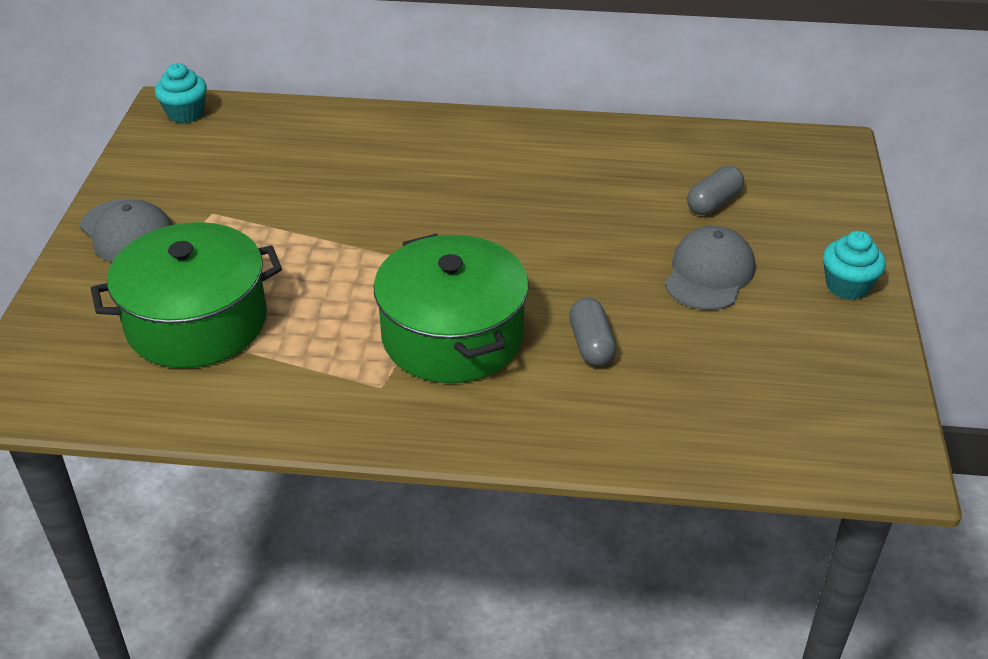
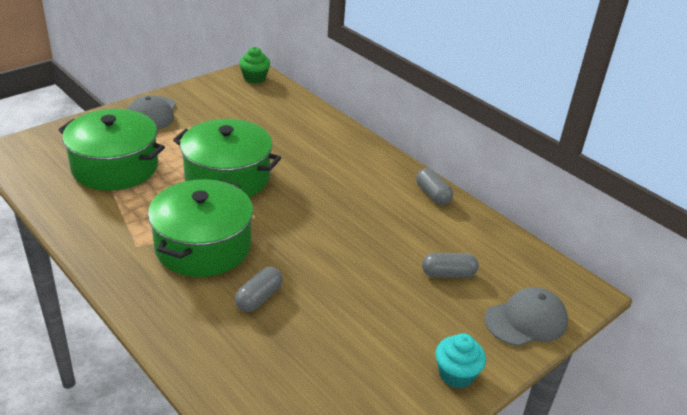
camera: 40 degrees right, 5 degrees down
turquoise cupcake [155,63,207,123] -> green cupcake [239,47,270,83]
grey cap [665,226,755,310] -> grey cap moved to [484,287,568,346]
none -> green pot [173,119,281,197]
none -> grey capsule [416,168,453,205]

